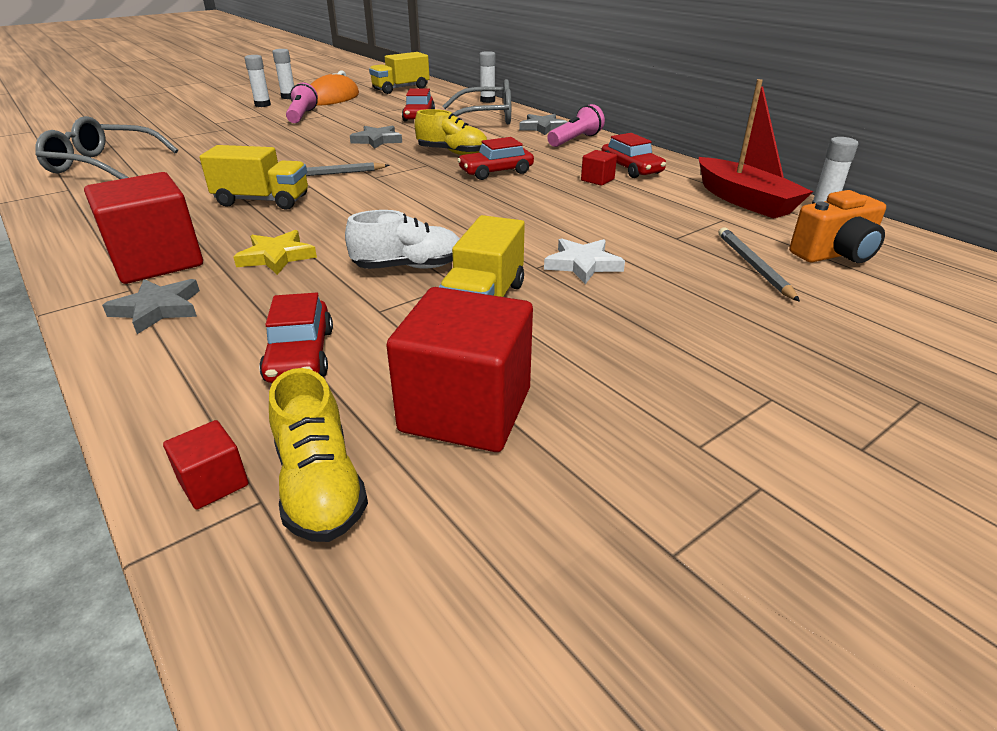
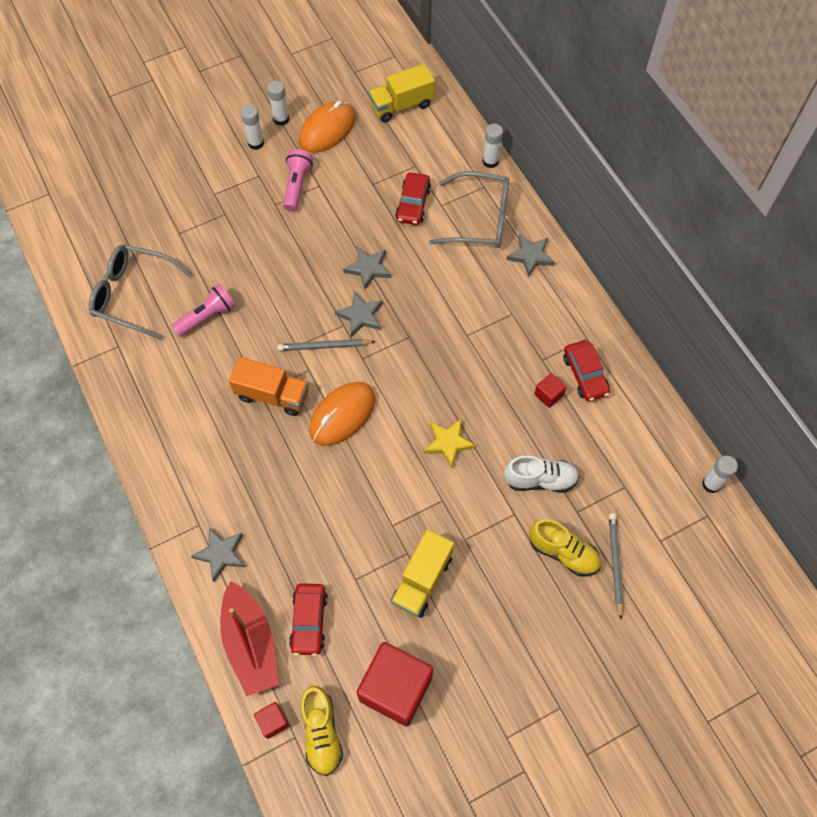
camera: 10 degrees right, 30 degrees up
red cube [84,172,203,284] -> none
yellow truck [199,145,308,210] -> orange truck [229,357,309,416]
yellow star [233,230,317,275] -> yellow star moved to [424,418,476,468]
white shoe [345,210,460,269] -> white shoe moved to [504,456,580,493]
yellow shoe [414,109,487,155] -> yellow shoe moved to [529,519,601,577]
red car [457,137,534,180] -> none
white star [544,238,625,284] -> none
pink flashlight [547,104,605,147] -> pink flashlight moved to [171,284,236,337]
red boat [699,79,813,219] -> red boat moved to [220,581,279,697]
orange camera [789,190,886,263] -> none
none -> orange mouse [309,382,375,446]
none -> grey star [335,291,383,337]

